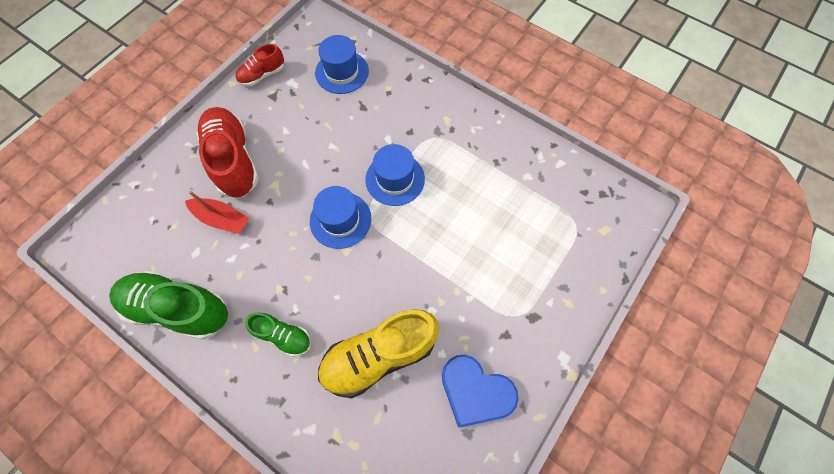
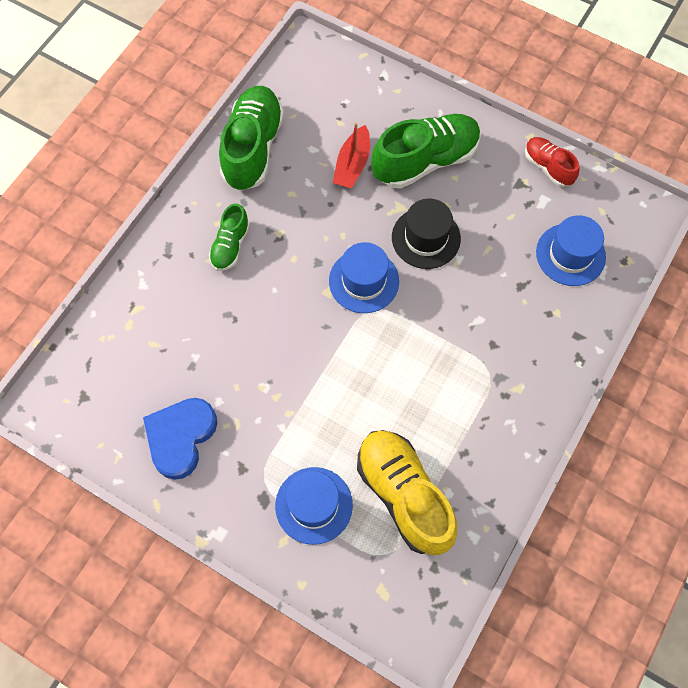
camera: 85 degrees right, 0 degrees up
red shoe [196,107,259,198] -> green shoe [371,114,481,189]
yellow shoe [318,309,439,398] -> yellow shoe moved to [357,430,457,555]
blue hat [365,144,425,206] -> blue hat moved to [275,467,353,545]
none -> black hat [392,198,461,269]

